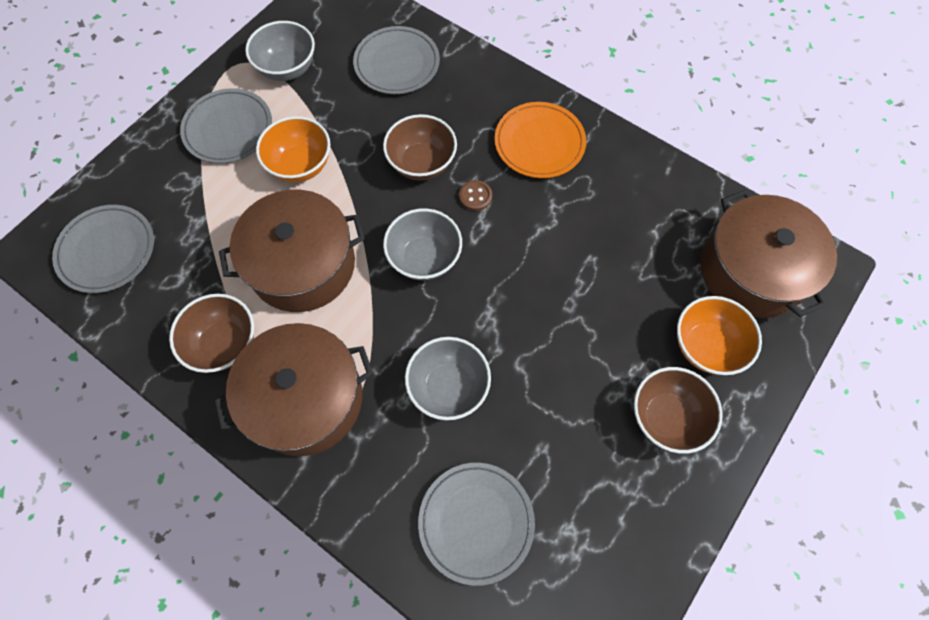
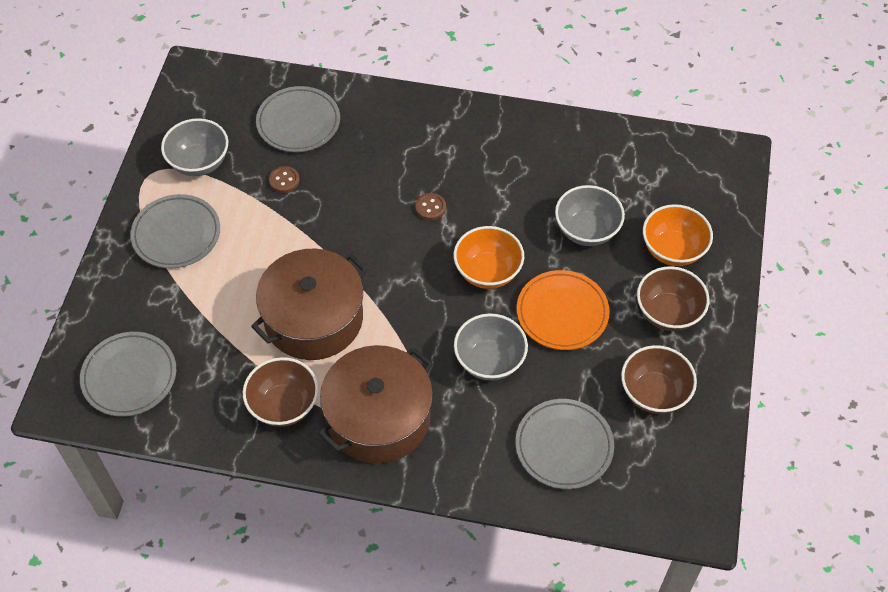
camera: 25 degrees left, 10 degrees down
orange bowl [256,116,330,182] -> orange bowl moved to [454,226,524,289]
brown bowl [383,114,457,181] -> brown bowl moved to [621,345,697,414]
grey bowl [383,208,462,281] -> grey bowl moved to [555,185,625,246]
orange plate [495,102,586,178] -> orange plate moved to [517,270,610,350]
brown pot [700,189,837,318] -> none
none -> brown button [269,166,300,193]

